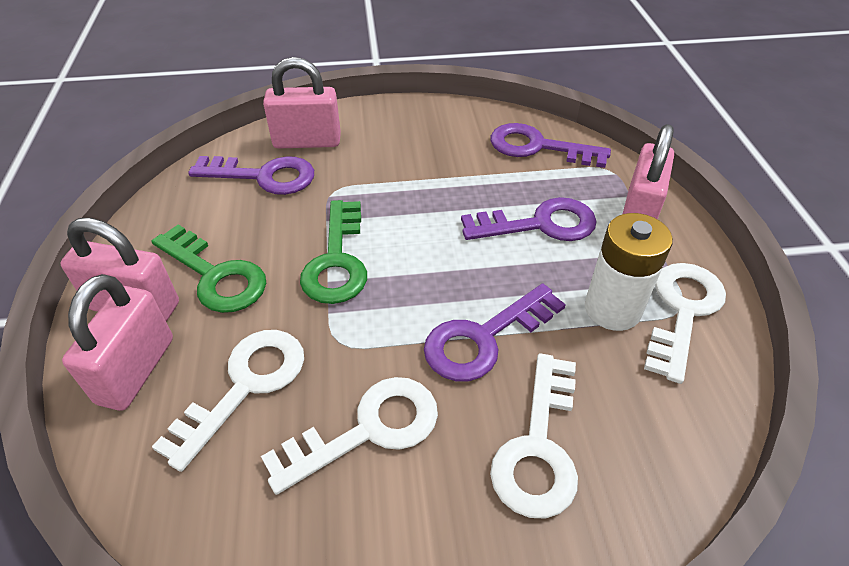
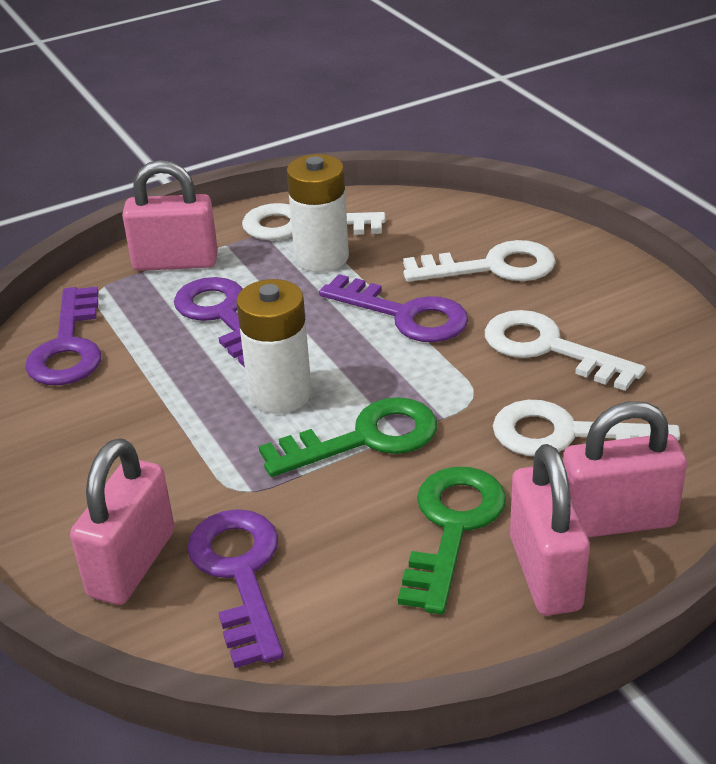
camera: 110 degrees left, 10 degrees down
pink padlock [263,57,341,148] -> pink padlock turned 45 degrees clockwise [70,438,175,605]
none -> white battery [236,279,312,414]

